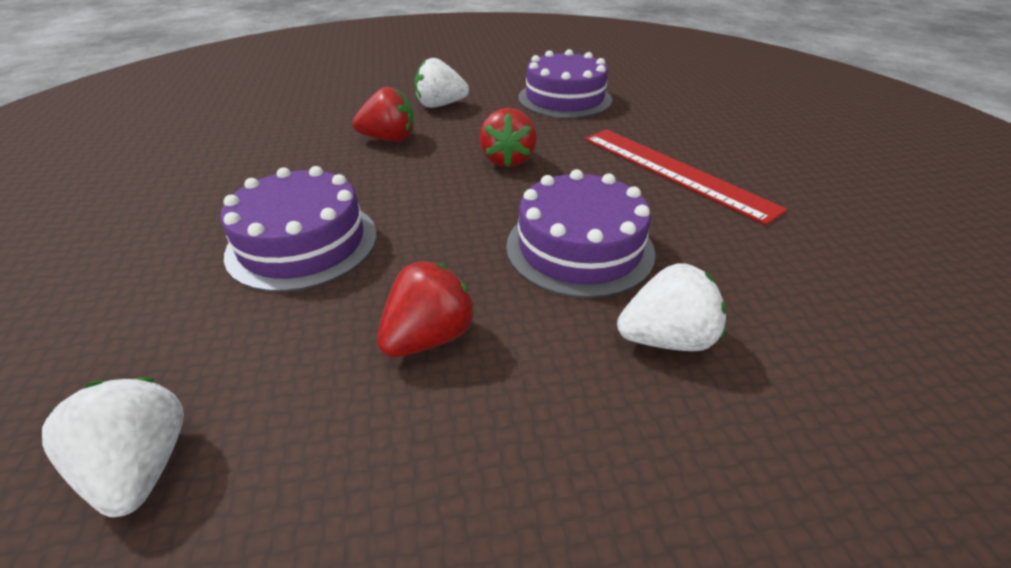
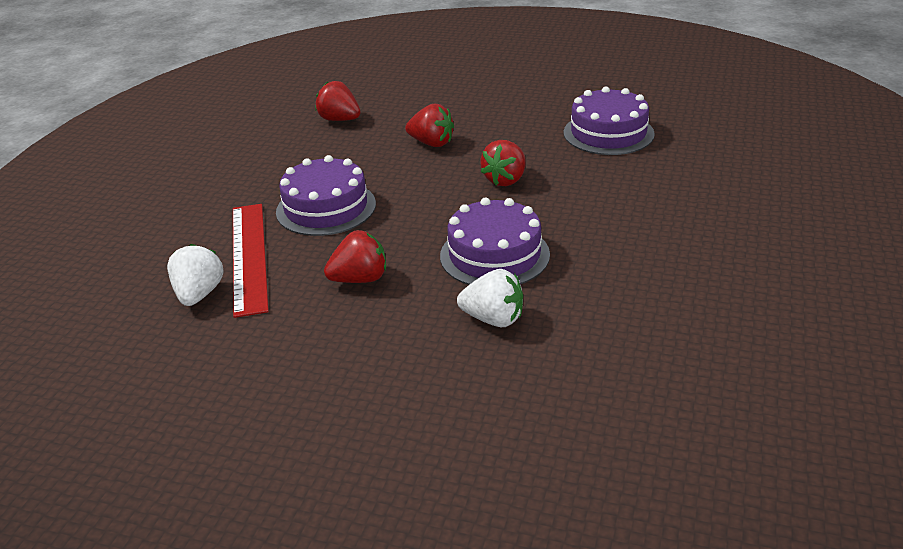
camera: 30 degrees right, 5 degrees down
white strawberry [414,58,469,108] -> none
red ruler [585,129,787,225] -> red ruler moved to [233,204,269,318]
none -> red strawberry [315,81,361,121]

